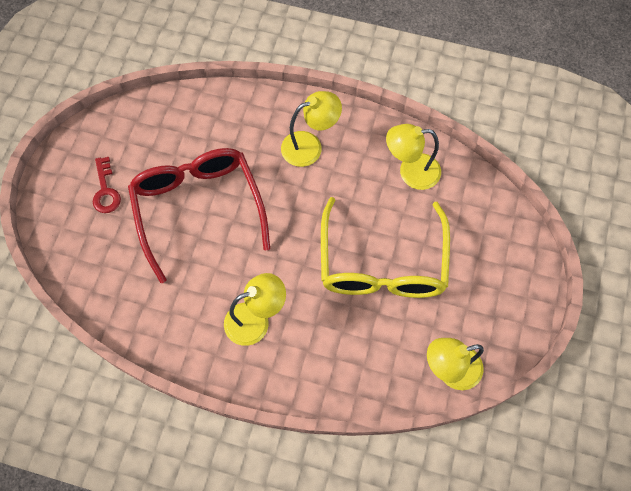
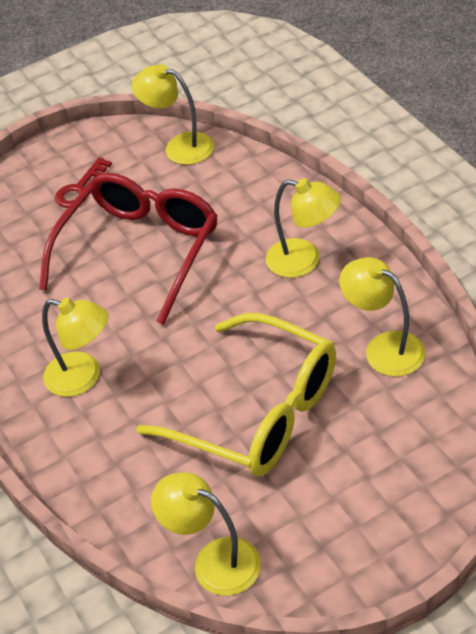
camera: 50 degrees right, 20 degrees down
yellow glasses [321,197,450,298] -> yellow glasses turned 105 degrees counterclockwise [136,313,336,476]
none -> yellow lamp [132,64,214,165]

